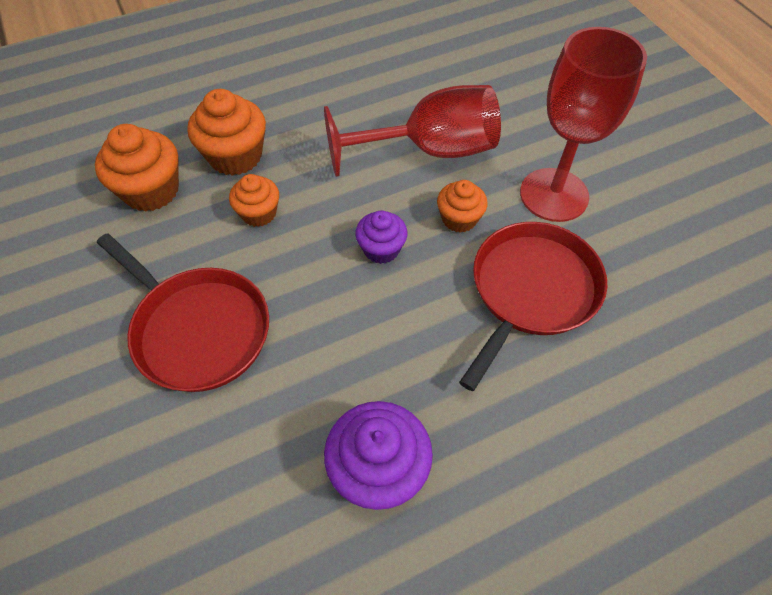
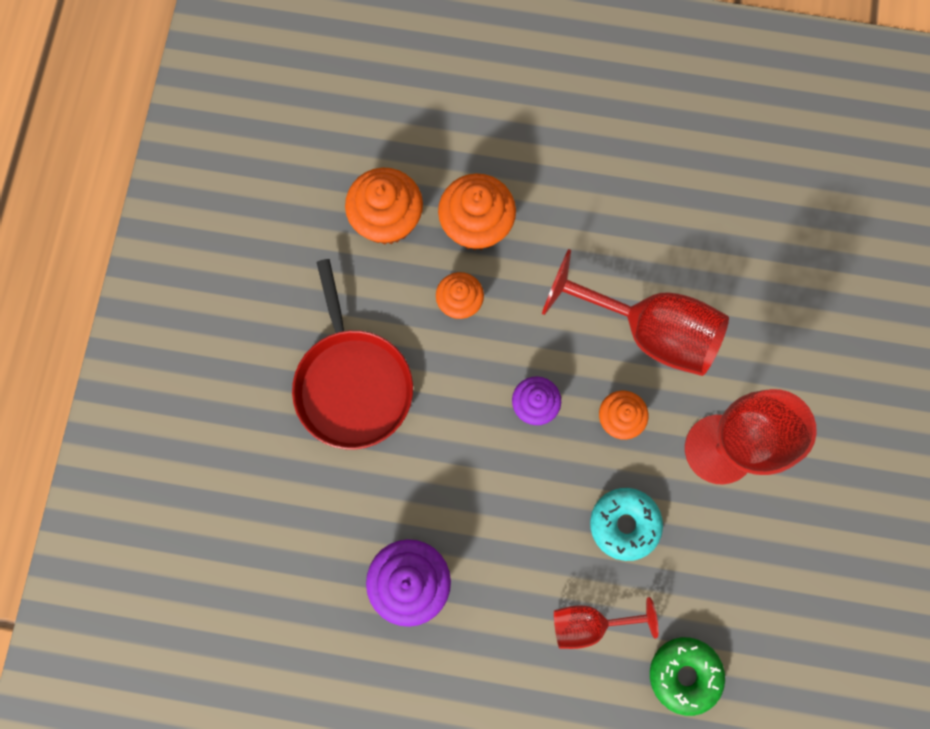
camera: 35 degrees right, 20 degrees up
red pan [459,222,607,391] -> turquoise donut [590,488,663,561]
none -> red goblet [554,597,658,649]
none -> green donut [650,637,725,716]

